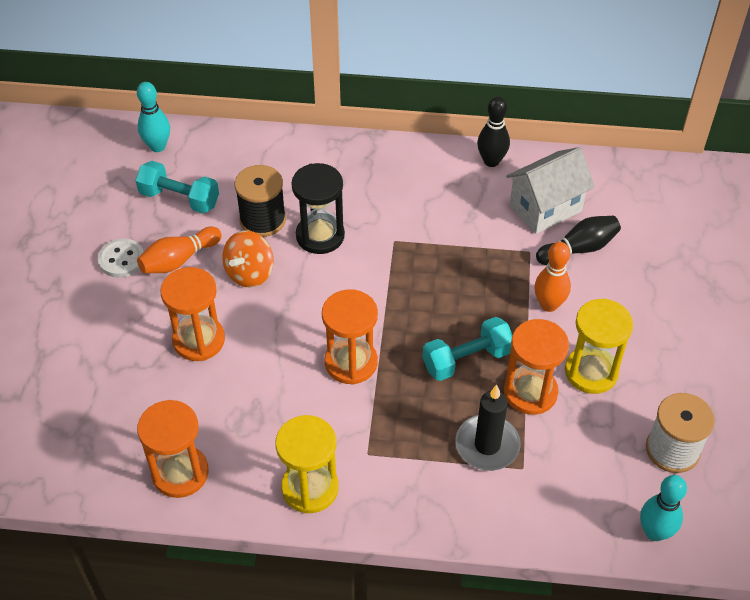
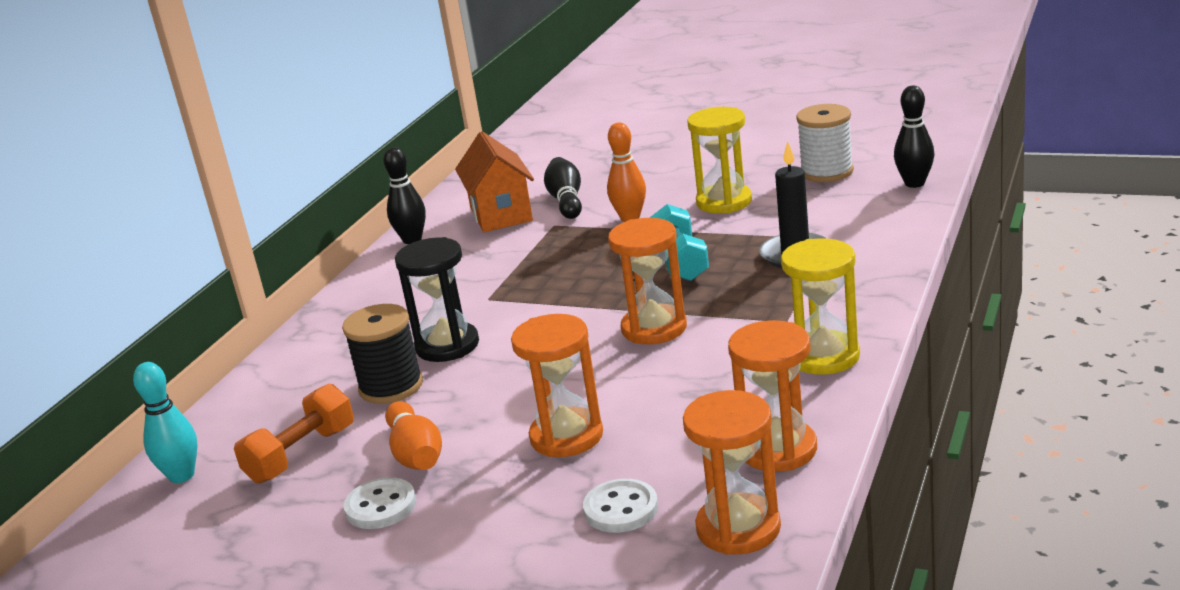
camera: 70 degrees left, 25 degrees down
turquoise dumbbell [135,161,219,213] -> orange dumbbell [234,384,354,483]
orange spinning top [222,230,273,288] -> none
orange hourglass [504,319,569,415] -> orange hourglass moved to [683,390,781,555]
white house [506,147,595,234] -> orange house [455,131,534,232]
turquoise bowling pin [640,475,687,541] -> black bowling pin [894,86,934,188]
none -> white button [583,479,658,533]

